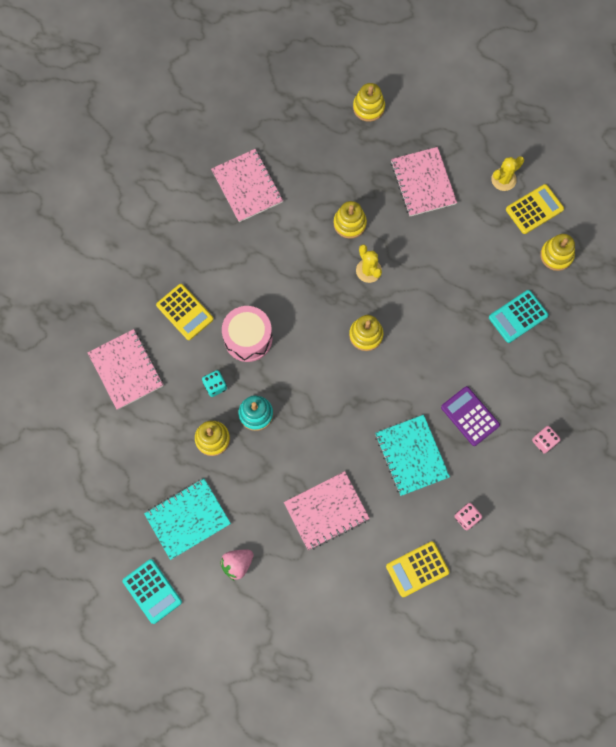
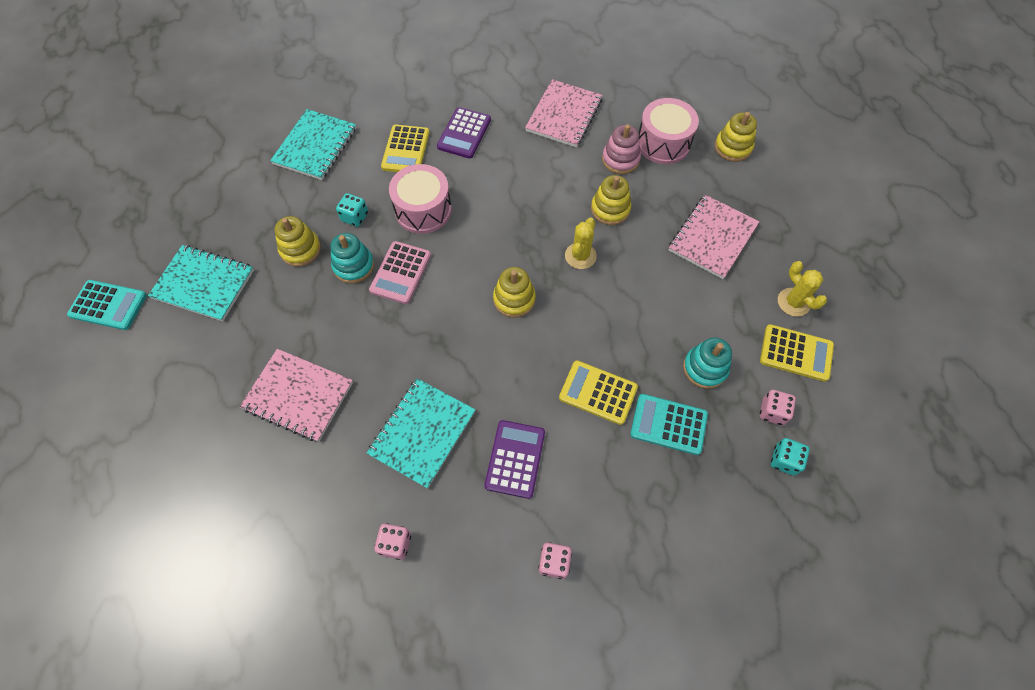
camera: 50 degrees right, 10 degrees down
pink notebook [88,329,163,410] -> turquoise notebook [270,109,356,180]
turquoise calculator [123,559,182,624] -> turquoise calculator turned 90 degrees counterclockwise [67,280,147,330]
pink strawberry [220,550,254,581] -> none
yellow calculator [386,541,449,597] -> yellow calculator moved to [559,360,638,425]
yellow cactus [491,156,524,191] -> yellow cactus turned 45 degrees clockwise [778,261,827,317]
yellow stacking toy [540,234,575,271] -> pink dice [760,390,796,425]
none -> pink calculator [369,241,431,304]
none -> purple calculator [437,107,491,159]
none -> pink stacking toy [602,124,641,174]
none -> pink drum [639,98,699,164]
none -> turquoise stacking toy [683,337,732,389]
none -> turquoise dice [771,438,810,475]

